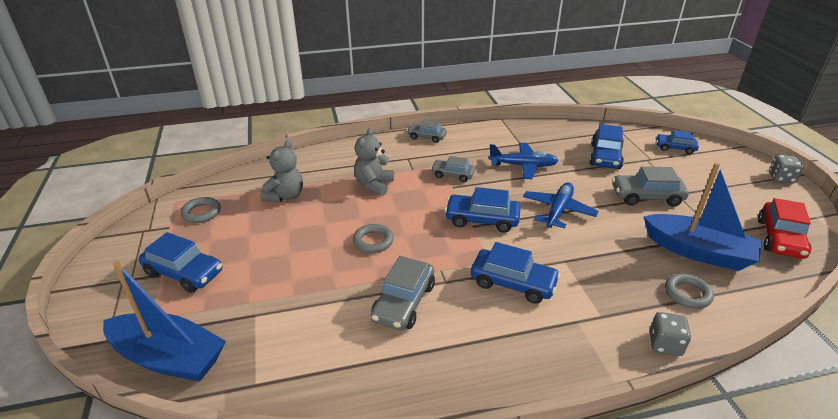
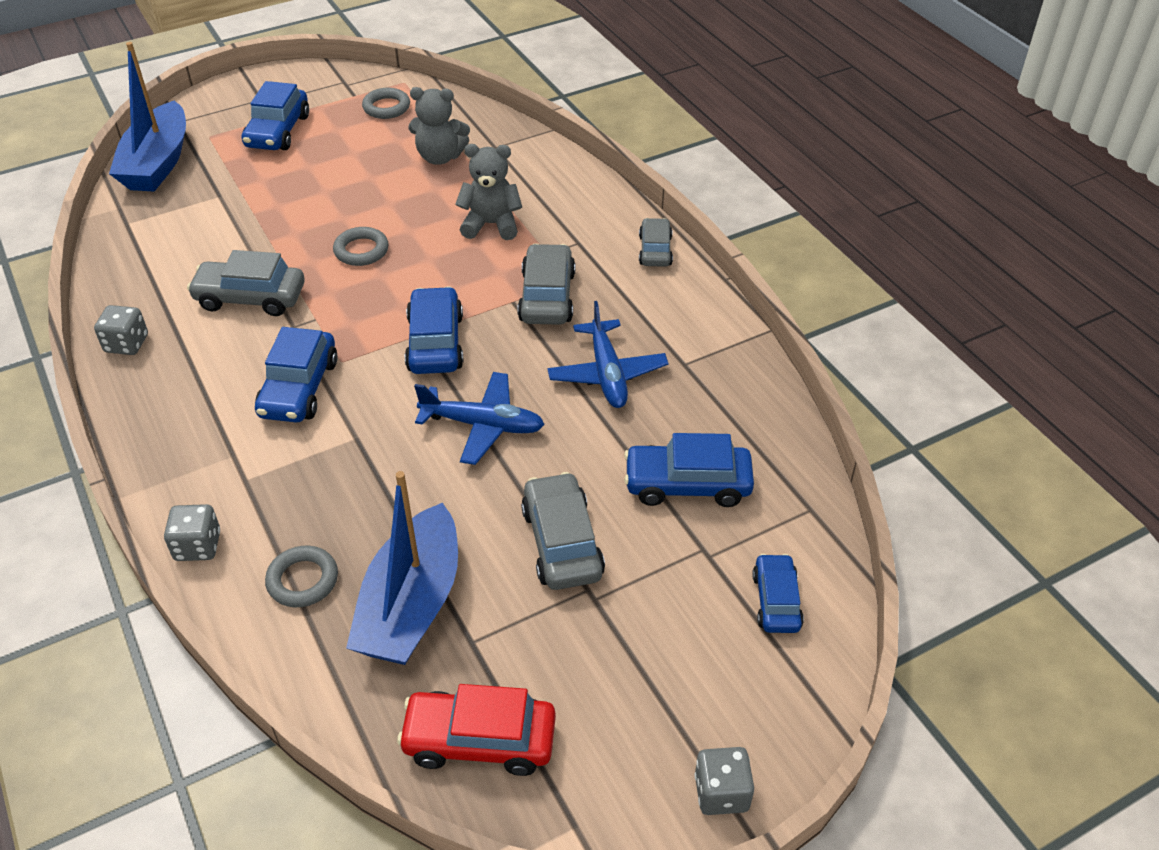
camera: 75 degrees right, 10 degrees up
grey car [431,156,475,182] -> grey car [517,244,575,325], size x1.55
none -> grey dice [94,305,148,355]

